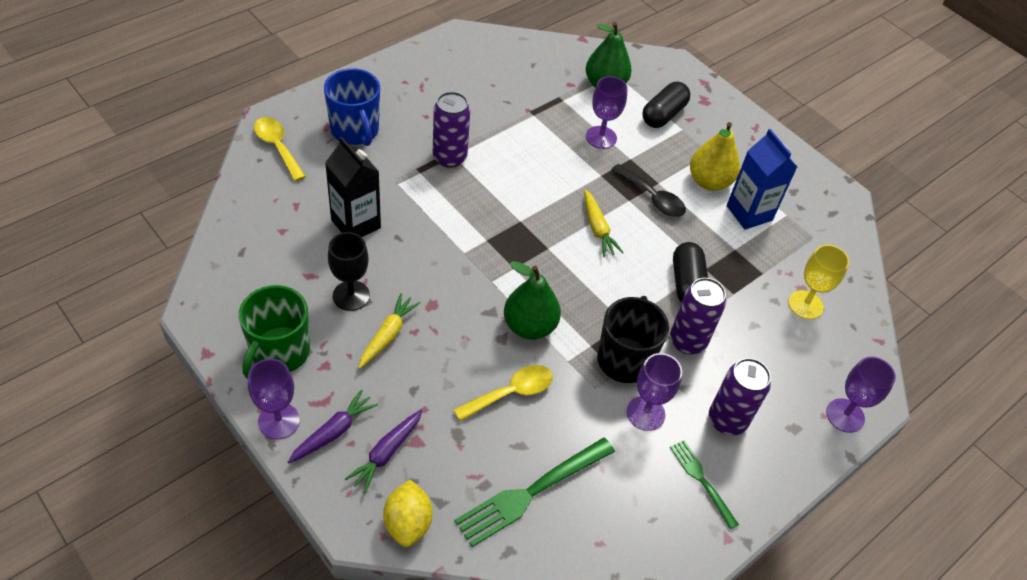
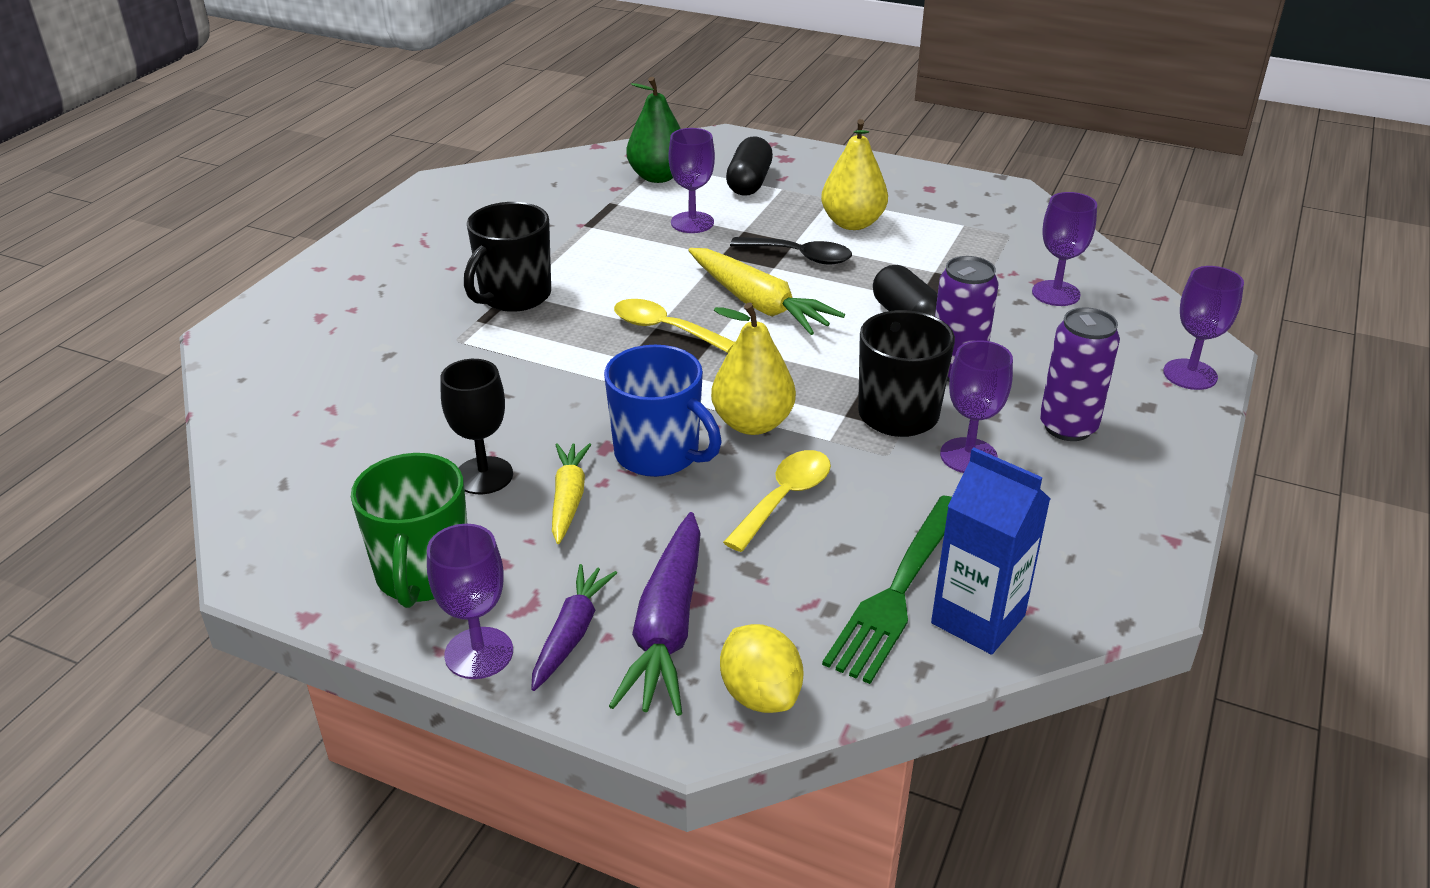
camera: 20 degrees left, 15 degrees down
yellow spoon [254,117,306,181] -> yellow spoon moved to [614,299,735,353]
blue mug [324,68,380,146] -> blue mug moved to [604,345,722,477]
black carton [325,136,381,237] -> none
purple carrot [345,409,423,494] -> purple carrot [609,512,701,716], size x1.61
purple can [433,92,470,168] -> black mug [464,202,551,312]
green pear [504,261,561,340] -> yellow pear [711,303,796,435]
yellow carrot [584,189,624,257] -> yellow carrot [688,248,845,335], size x1.61
green fork [670,440,739,529] -> none
blue carton [727,129,797,230] -> blue carton moved to [931,448,1050,655]
yellow goblet [788,245,849,319] -> purple goblet [1032,192,1097,306]

